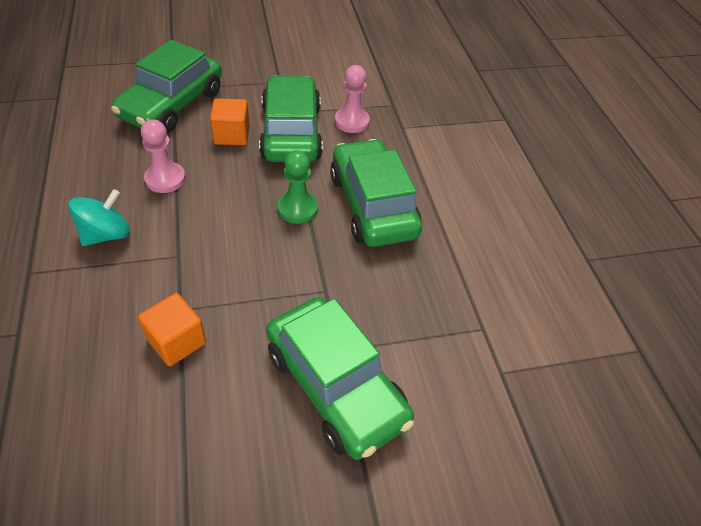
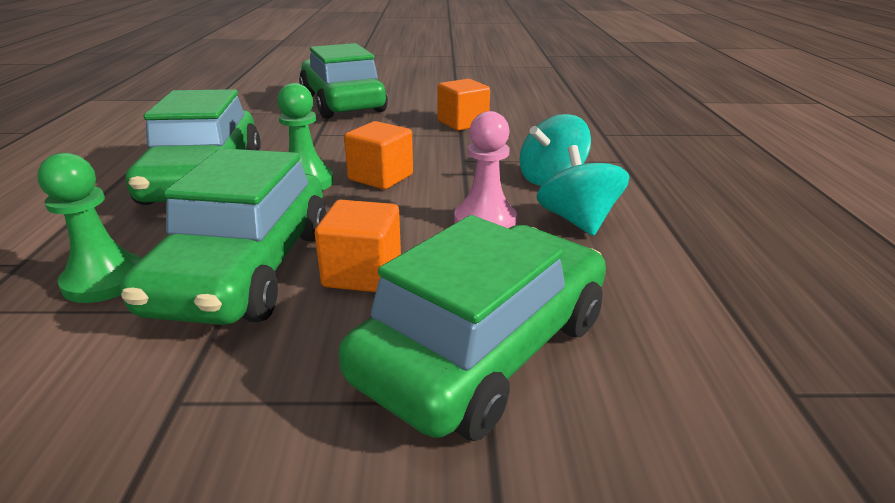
camera: 165 degrees left, 20 degrees down
pink pawn [335,65,370,133] -> green pawn [37,153,141,303]
none -> orange cube [344,121,413,189]
none -> turquoise spinning top [536,145,629,236]

